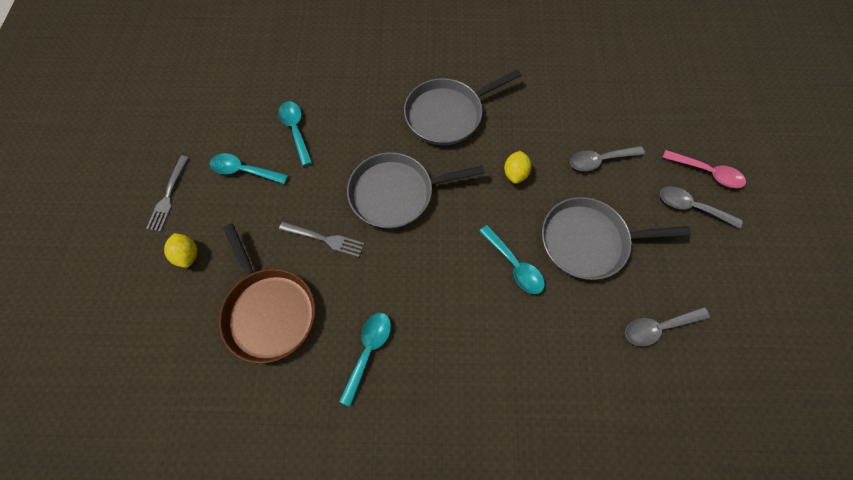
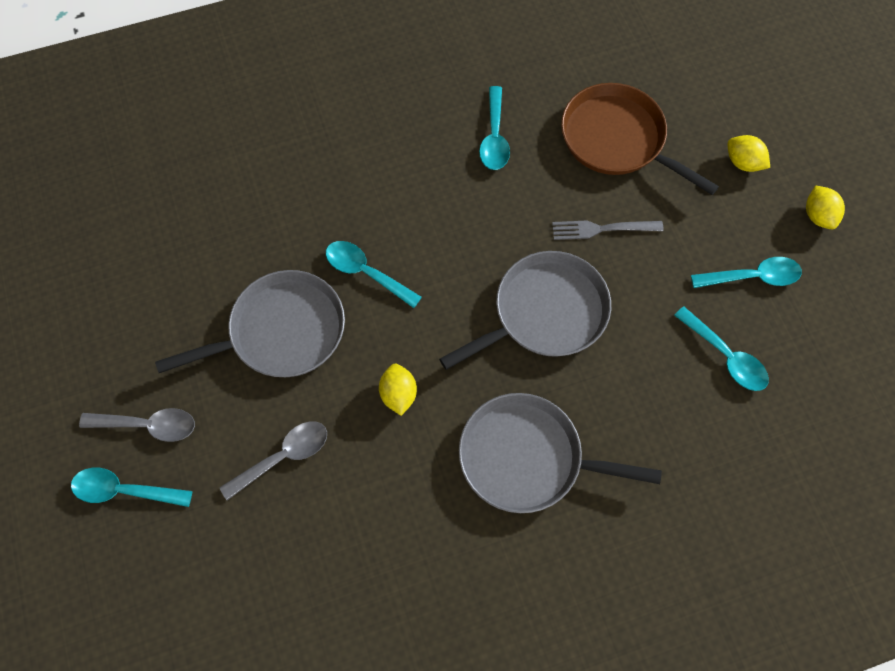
camera: 160 degrees right, 0 degrees up
grey fork [146,156,189,231] -> yellow lemon [806,185,845,229]
grey pan [404,70,521,146] -> grey pan turned 120 degrees counterclockwise [459,393,662,513]
grey spoon [625,307,710,346] -> none
pink spoon [663,150,746,188] -> turquoise spoon [71,468,193,507]

